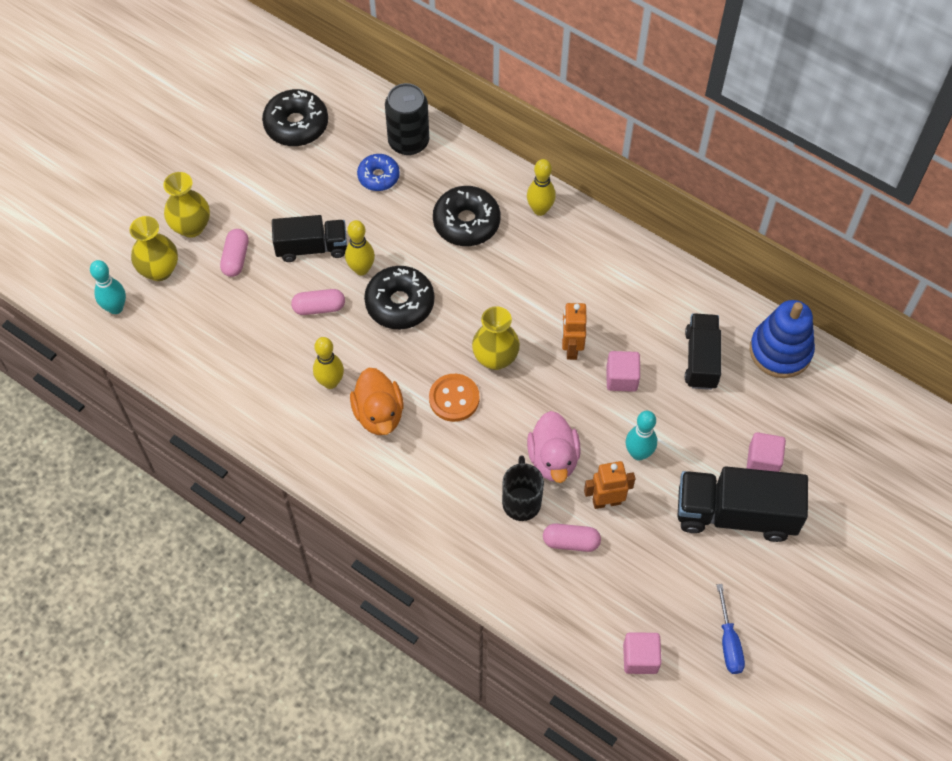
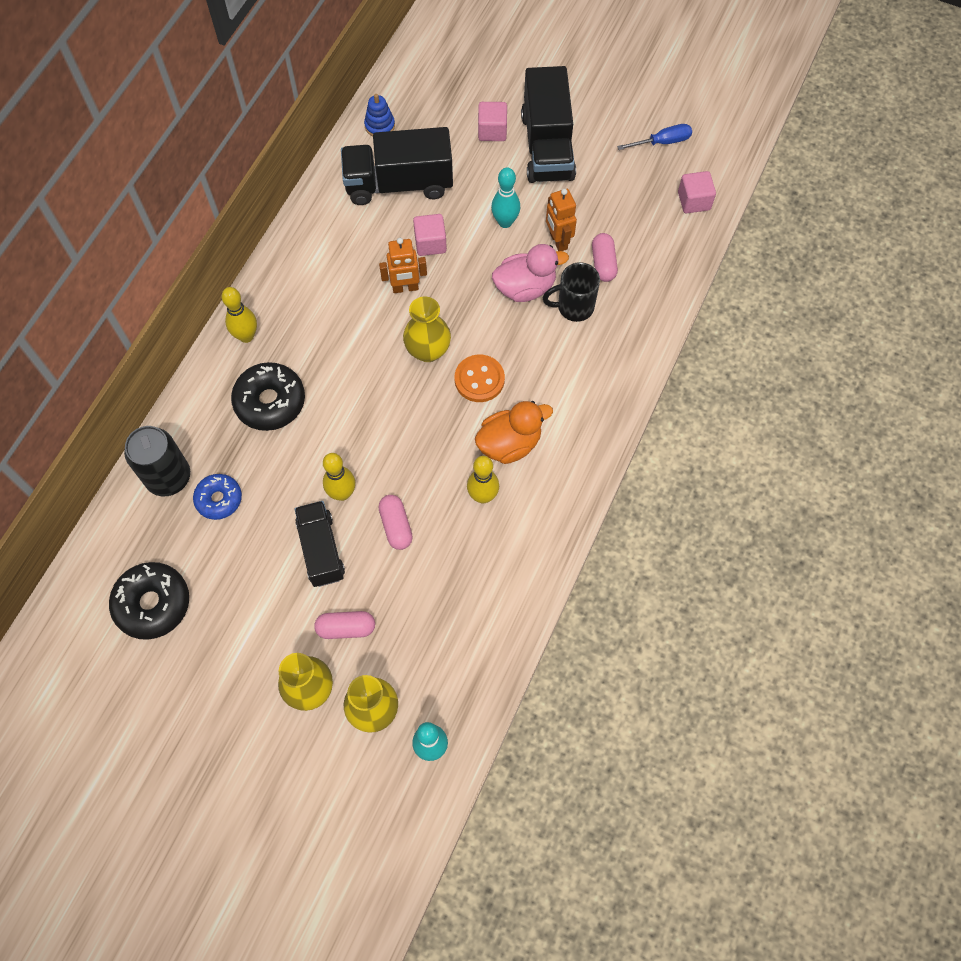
camera: 100 degrees left, 5 degrees up
black donut [364,266,434,329] -> none
black truck [685,314,721,390] -> black truck [341,127,453,205], size x1.54
blue stacking toy [750,300,815,378] -> blue stacking toy [364,94,395,136], size x0.53

